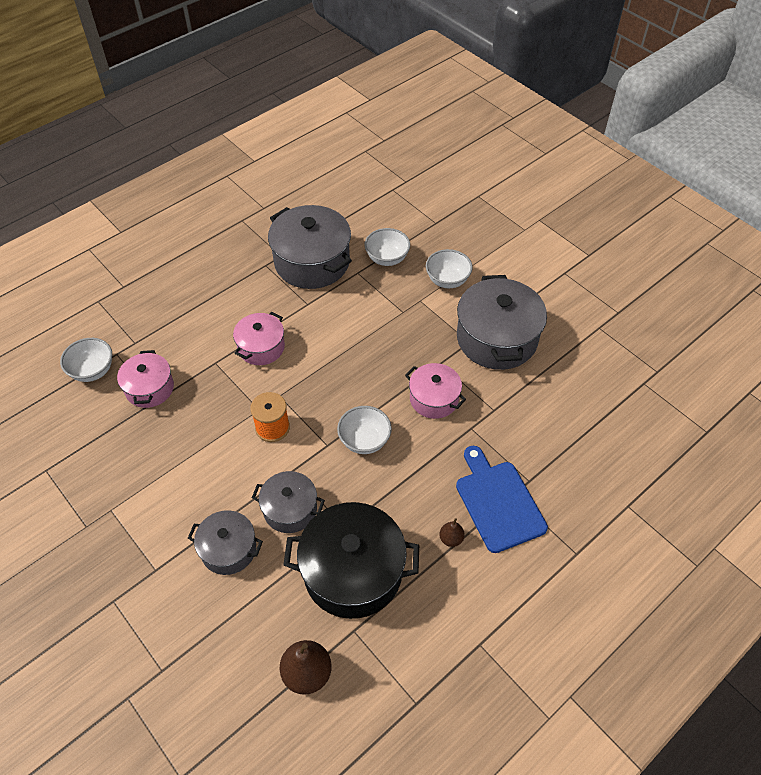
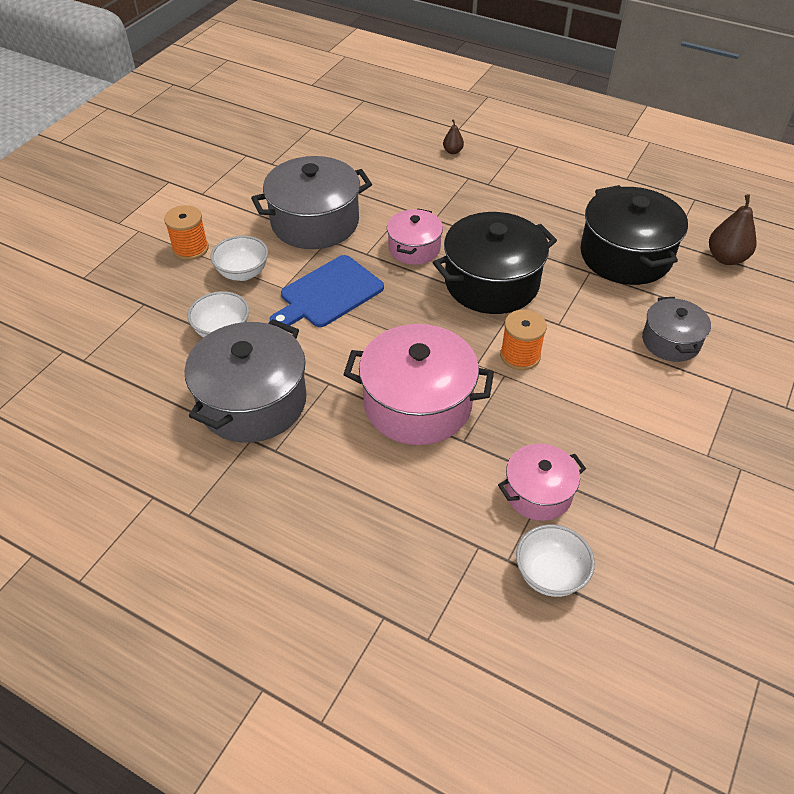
camera: 110 degrees left, 5 degrees down
pink pot [233,312,285,365] -> pink pot [343,324,494,445], size x1.75
grey pot [252,471,325,533] -> none
white bowl [337,406,392,454] -> black pot [433,212,557,314]
brown pear [439,518,465,547] -> brown pear moved to [443,119,464,154]
blue cutting board [456,446,548,553] -> blue cutting board moved to [270,255,384,327]
none -> orange spool [164,205,209,260]

